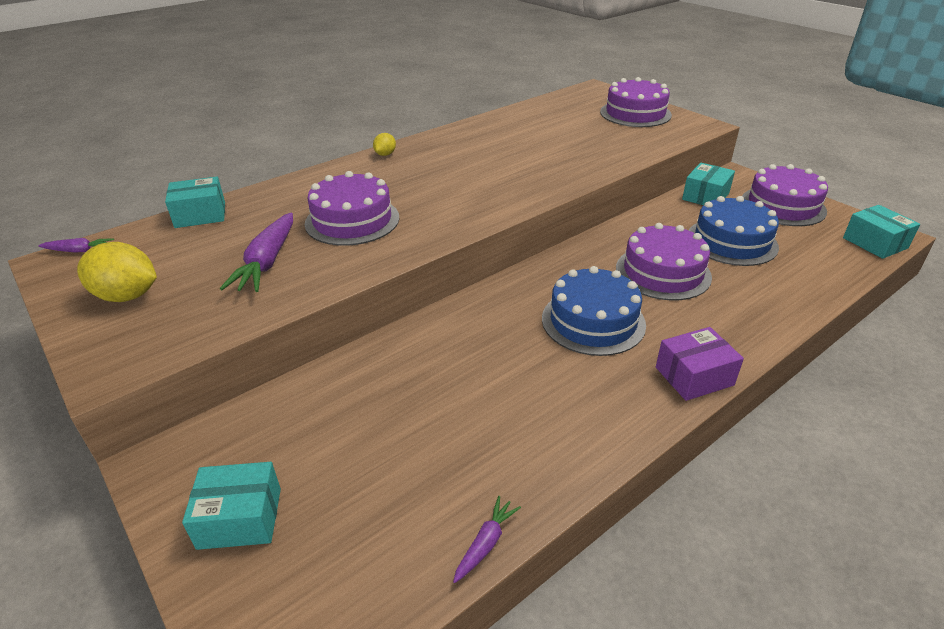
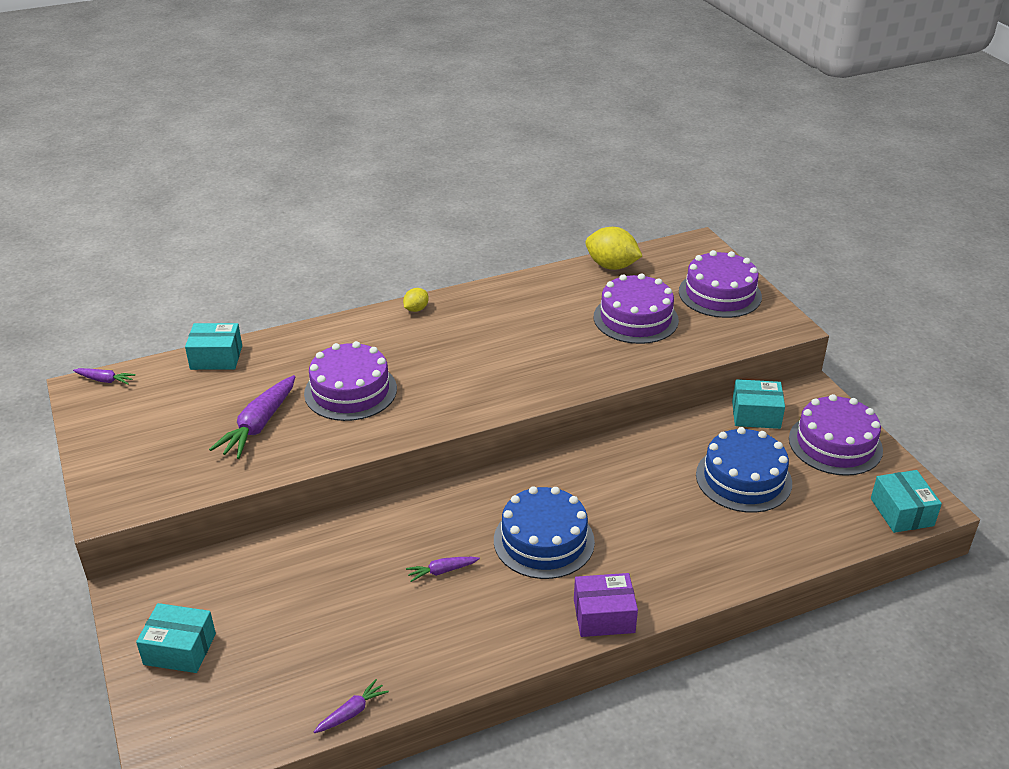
camera: 15 degrees right, 0 degrees up
yellow lemon [77,242,157,302] -> yellow lemon moved to [585,227,642,270]
purple cake [616,223,712,301] -> purple cake moved to [594,273,679,344]
turquoise box [682,163,735,205] -> turquoise box turned 45 degrees clockwise [732,379,785,429]
none -> purple carrot [406,557,480,582]

